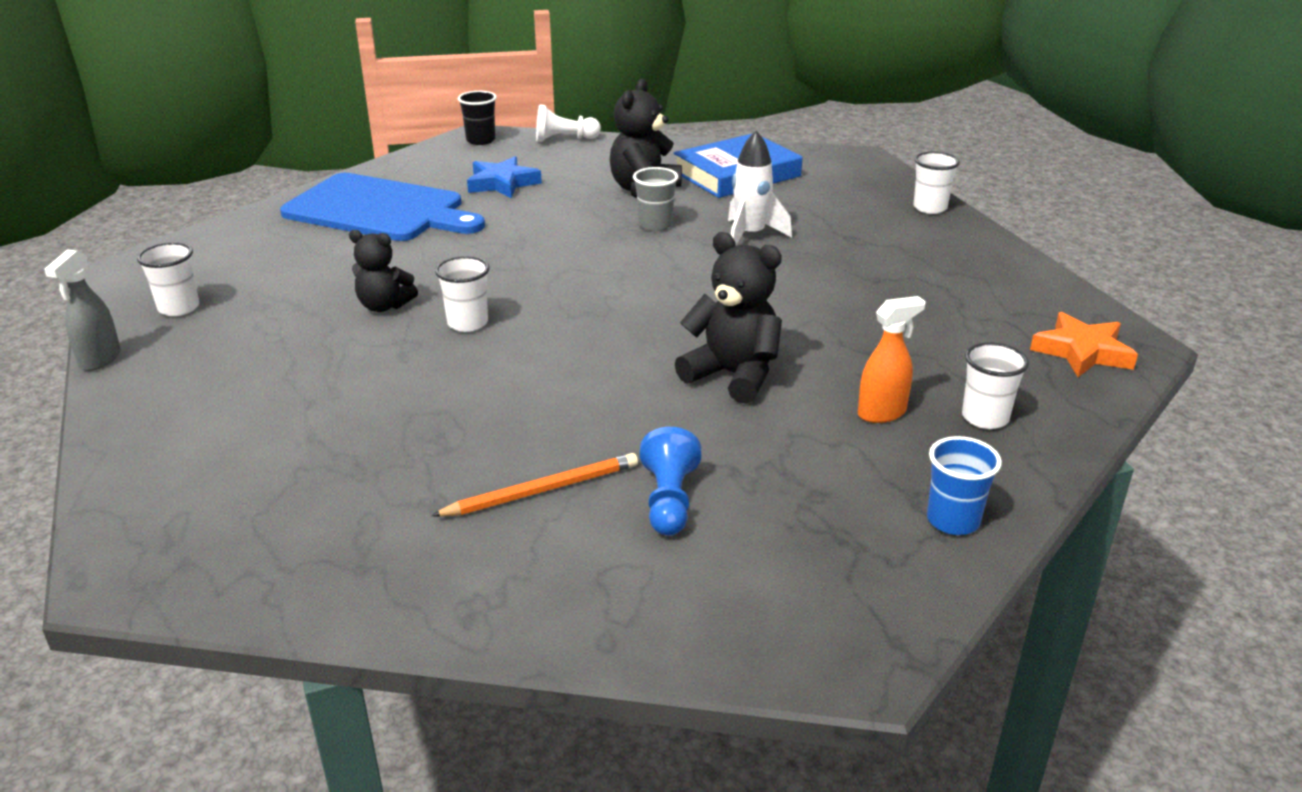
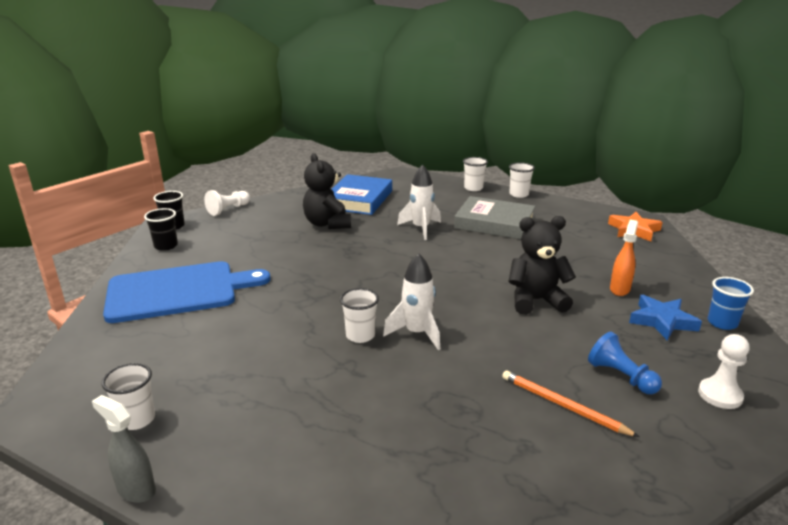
camera: 40 degrees left, 5 degrees down
grey spray bottle [44,249,121,371] -> grey spray bottle turned 150 degrees clockwise [92,395,156,503]
black teddy bear [349,230,418,312] -> none
orange pencil [431,453,638,517] -> orange pencil turned 75 degrees counterclockwise [502,371,639,437]
blue star [467,156,542,198] -> blue star moved to [629,295,702,340]
grey cup [633,167,678,231] -> none
white cup [962,342,1029,429] -> white cup moved to [509,162,535,198]
none -> black cup [144,208,178,251]
none -> white rocket [383,253,440,350]
none -> grey book [454,196,535,239]
none -> white pawn [698,334,749,409]

